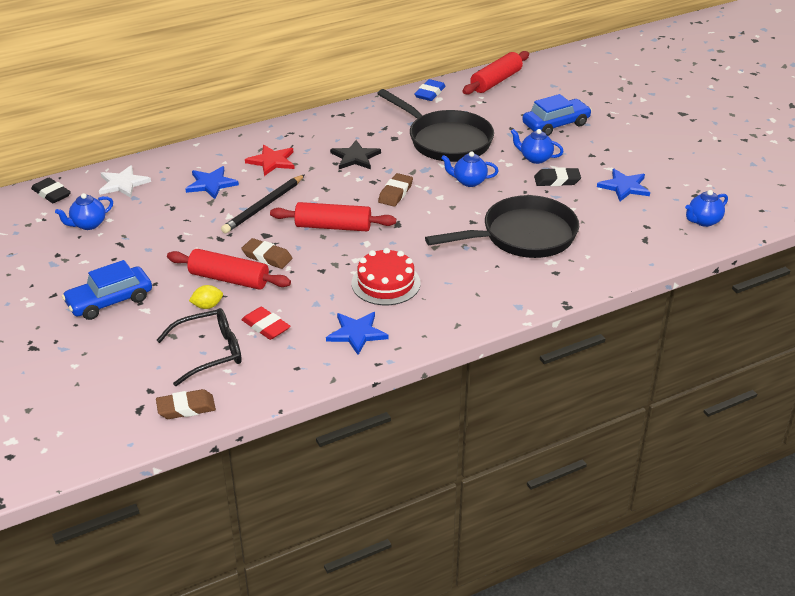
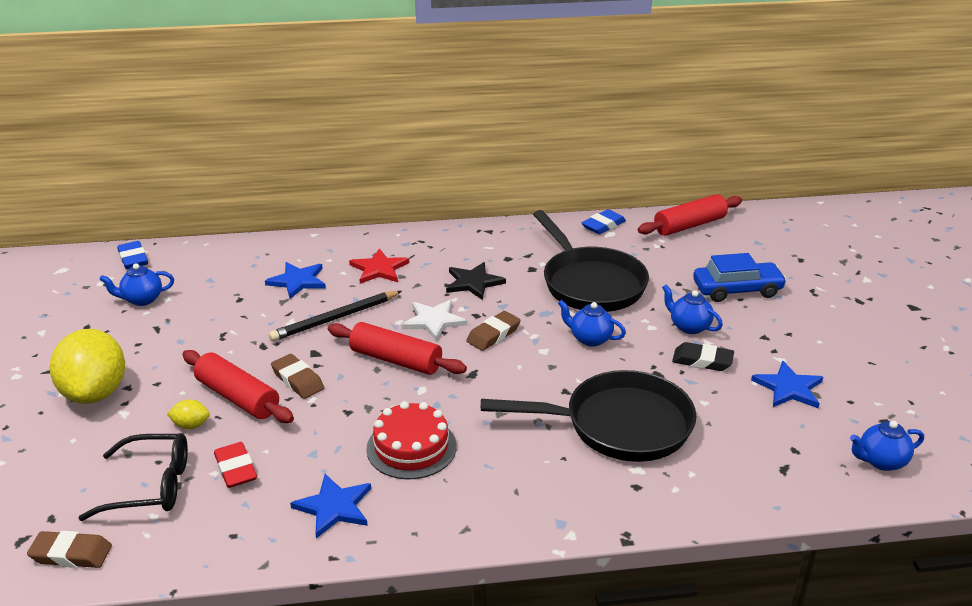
camera: 20 degrees right, 5 degrees down
black eraser [31,178,71,203] -> blue eraser [117,241,148,269]
blue car [62,260,152,320] -> yellow lemon [50,329,125,404]
white star [99,165,151,198] -> white star moved to [402,300,467,341]

